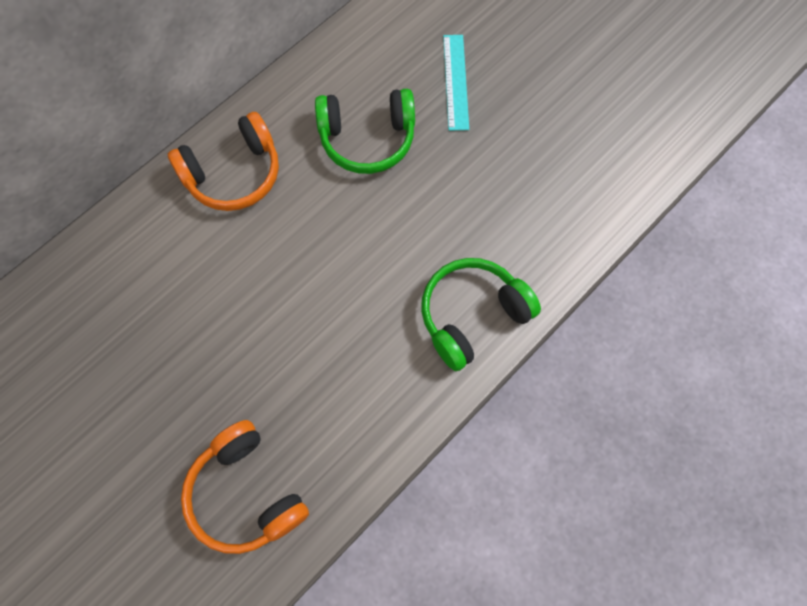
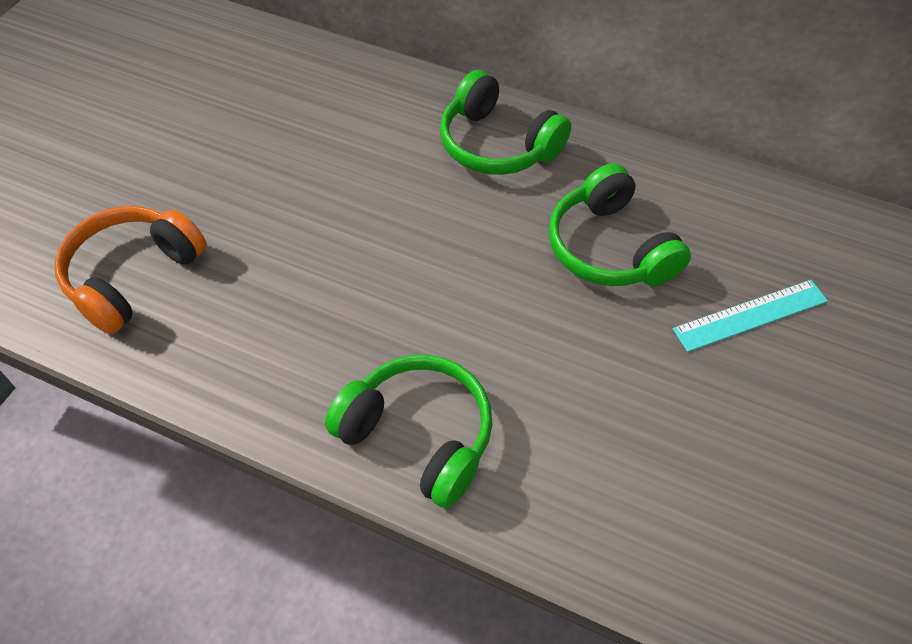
camera: 70 degrees right, 15 degrees down
orange headphones [168,112,279,211] -> green headphones [440,70,571,175]

